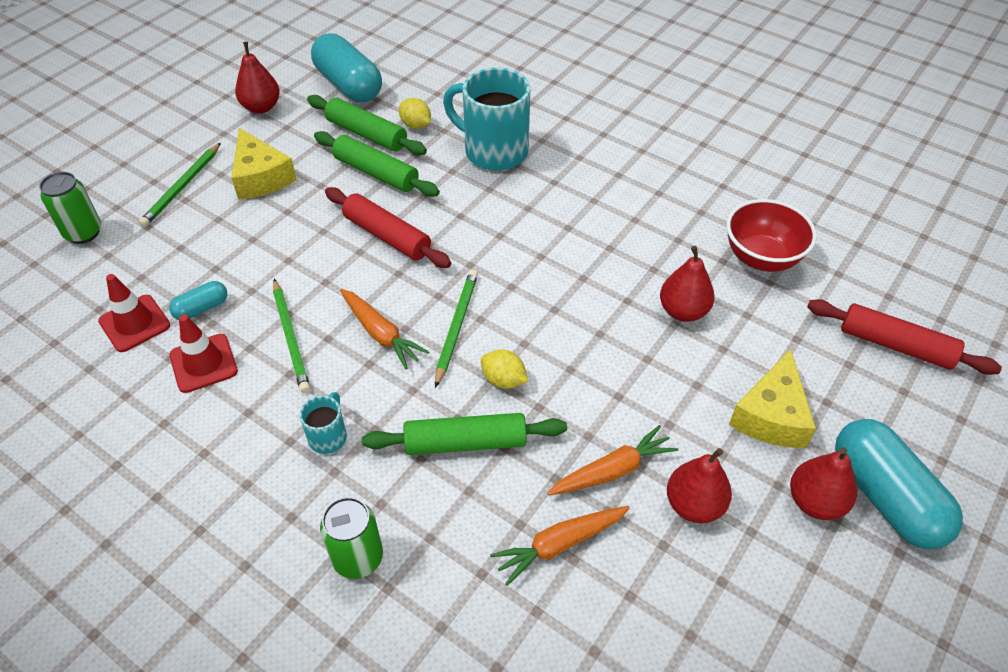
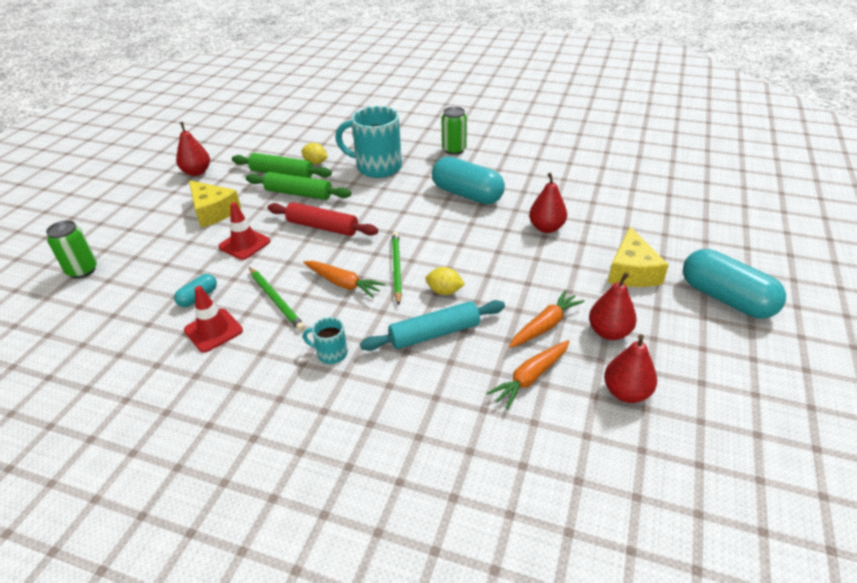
camera: 15 degrees left, 10 degrees down
red traffic cone [98,274,170,352] -> red traffic cone moved to [219,202,270,260]
green pencil [139,143,221,227] -> none
turquoise mug [299,392,347,454] -> turquoise mug turned 75 degrees counterclockwise [303,317,348,364]
turquoise capsule [311,33,382,102] -> turquoise capsule moved to [432,157,505,204]
green can [320,497,383,579] -> green can moved to [442,107,467,155]
green rolling pin [362,413,567,455] -> turquoise rolling pin [360,300,505,351]
red bowl [726,199,817,272] -> none
red pear [790,447,857,520] -> red pear moved to [604,334,657,403]
red rolling pin [807,299,1002,375] -> none

